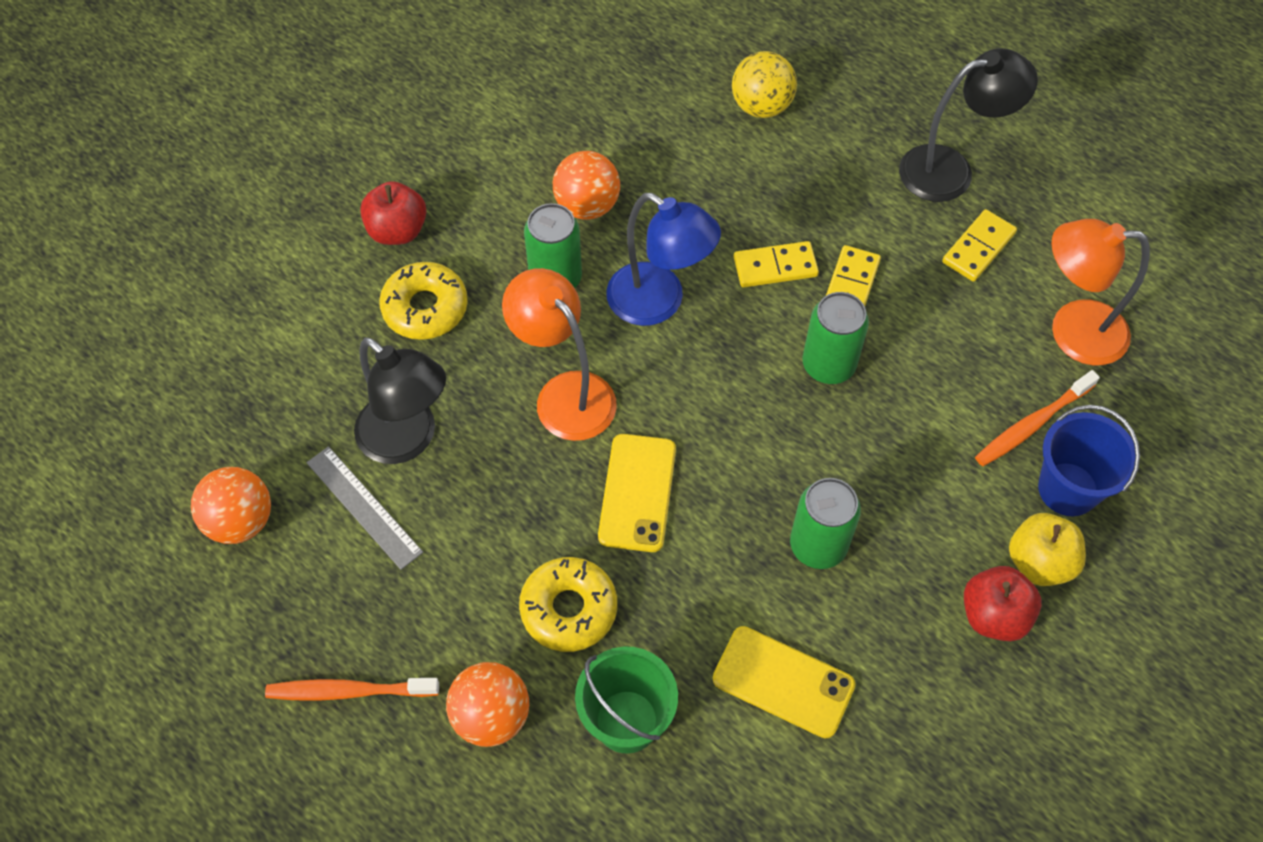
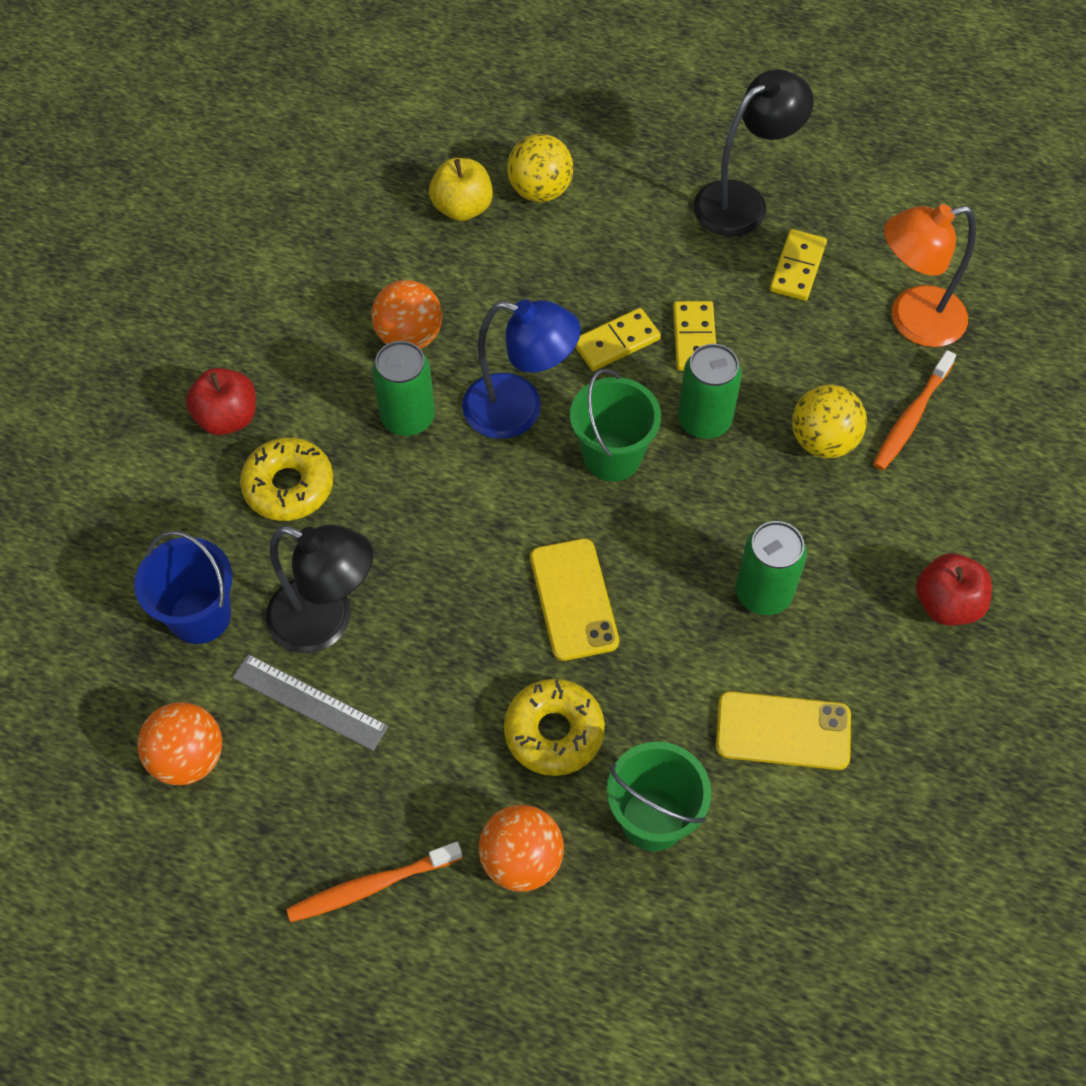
camera: 20 degrees left, 0 degrees up
orange lamp [502,268,617,441] -> none
yellow apple [1009,513,1086,586] -> yellow apple moved to [429,158,493,221]
blue bucket [1038,405,1140,516] -> blue bucket moved to [134,531,232,644]
none -> green bucket [570,369,661,482]
none -> yellow ball [792,385,867,458]

